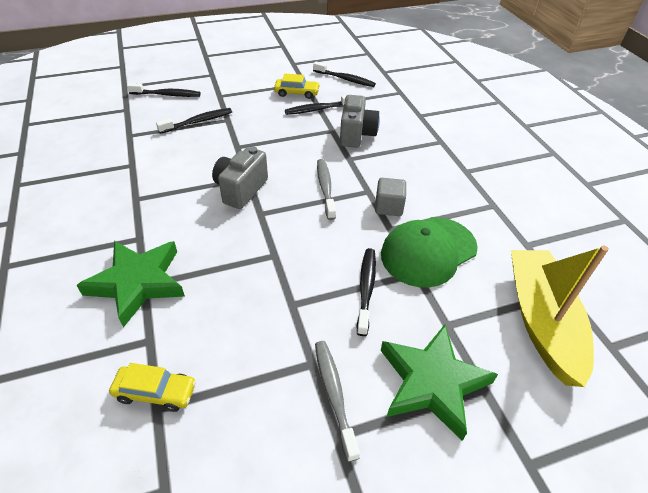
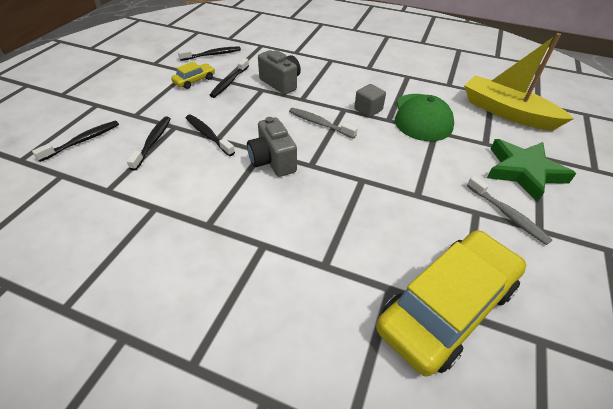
camera: 50 degrees left, 0 degrees up
green star [76,241,185,327] -> none
yellow car [109,363,196,412] -> yellow car [376,230,526,376], size x2.28
grey toothbrush [315,341,360,462] -> grey toothbrush turned 150 degrees counterclockwise [467,176,552,245]
black toothbrush [357,248,376,336] -> black toothbrush moved to [186,115,235,156]

